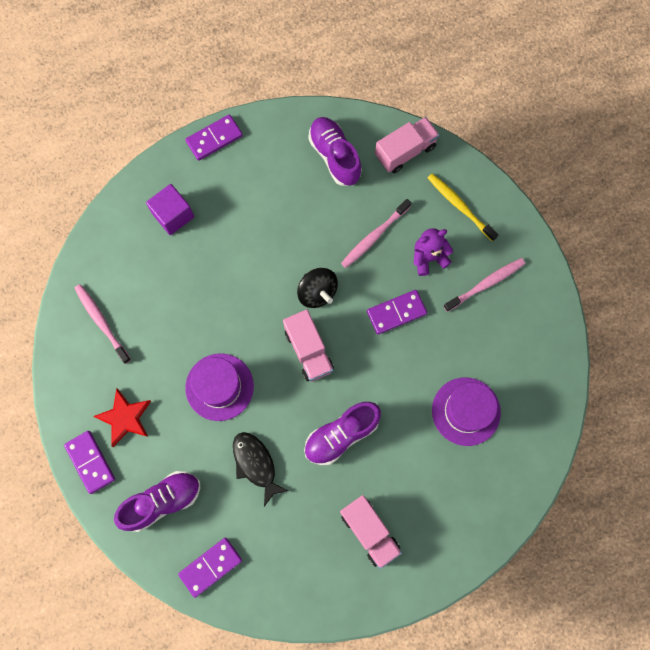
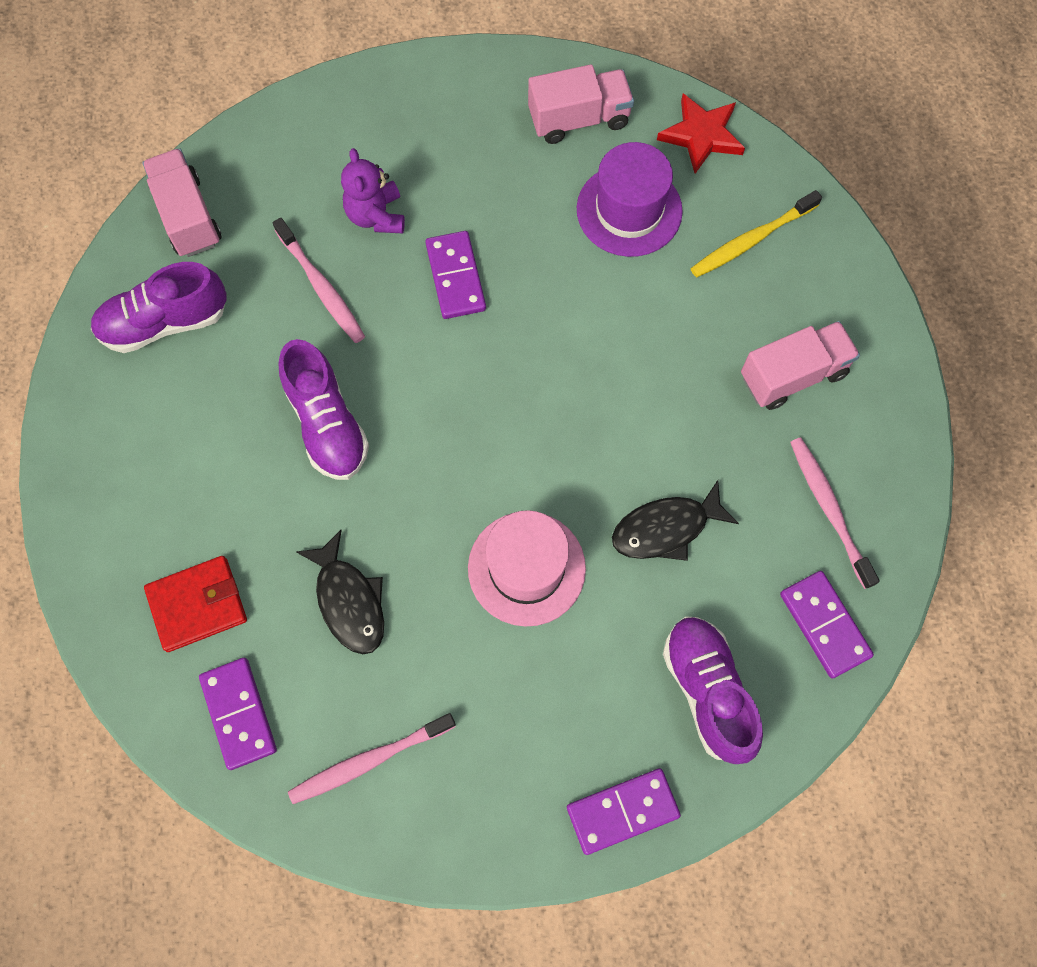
camera: 80 degrees left, 5 degrees down
red star [93,388,151,447] -> red star moved to [657,94,745,174]
purple cube [146,184,194,235] -> red wallet [144,556,247,652]
purple domino [185,114,243,161] -> purple domino moved to [199,658,277,770]
purple hat [185,353,254,421] -> pink hat [468,510,586,627]
pink truck [283,309,334,382] -> pink truck moved to [528,64,634,144]
black spinning top [297,268,338,308] -> none
purple shoe [304,402,381,465] -> purple shoe moved to [279,339,369,480]
yellow toothbrush [428,173,499,242] -> yellow toothbrush moved to [690,190,822,278]
pink toothbrush [444,258,525,312] -> pink toothbrush moved to [790,437,880,589]
none -> black fish [296,530,384,654]

